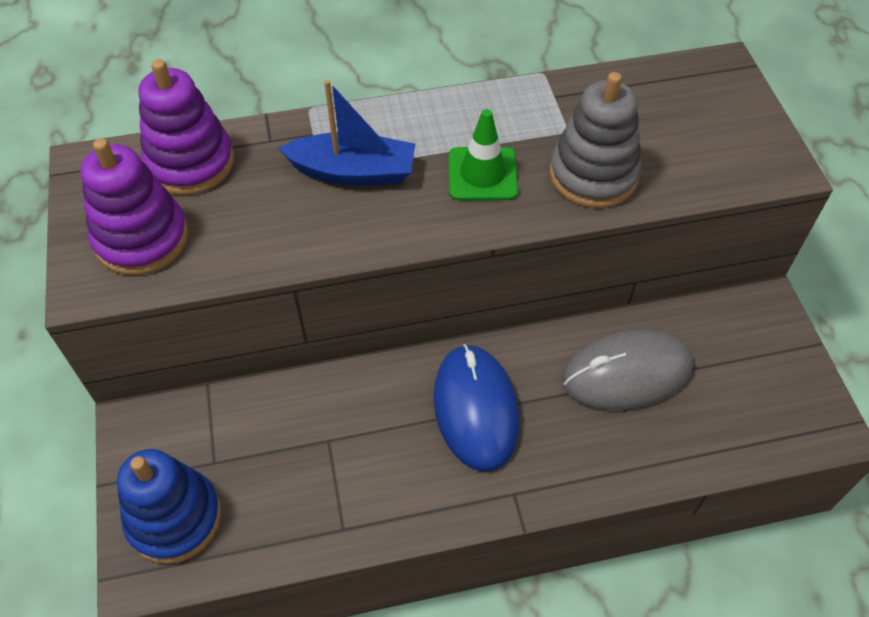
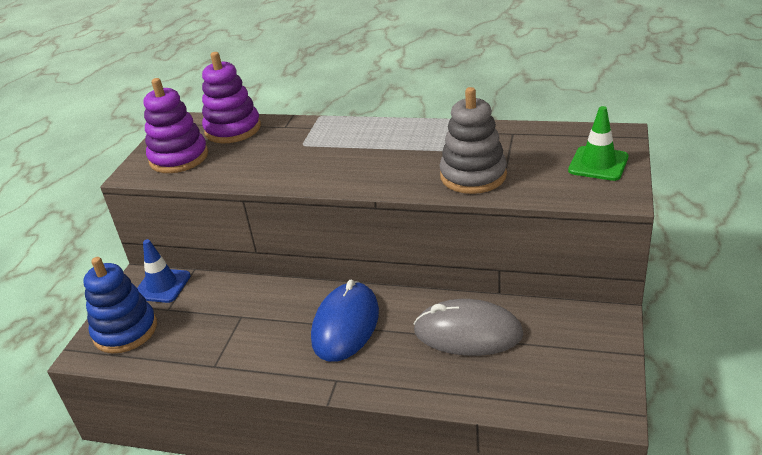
camera: 30 degrees right, 20 degrees down
blue boat [278,80,415,185] -> none
green traffic cone [449,109,518,201] -> green traffic cone moved to [568,106,628,181]
none -> blue traffic cone [137,239,191,303]

